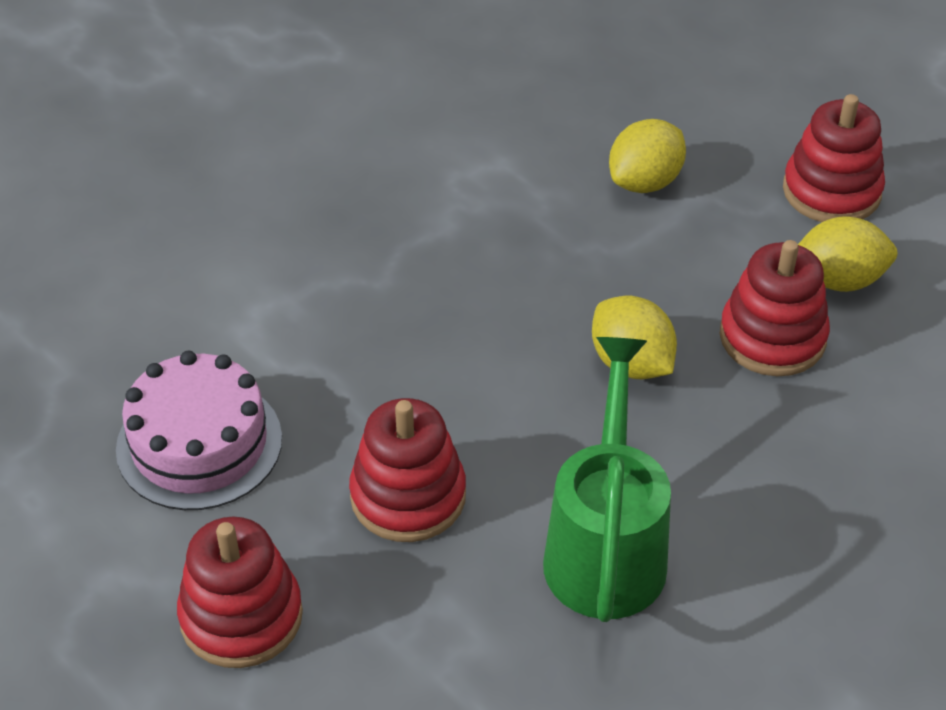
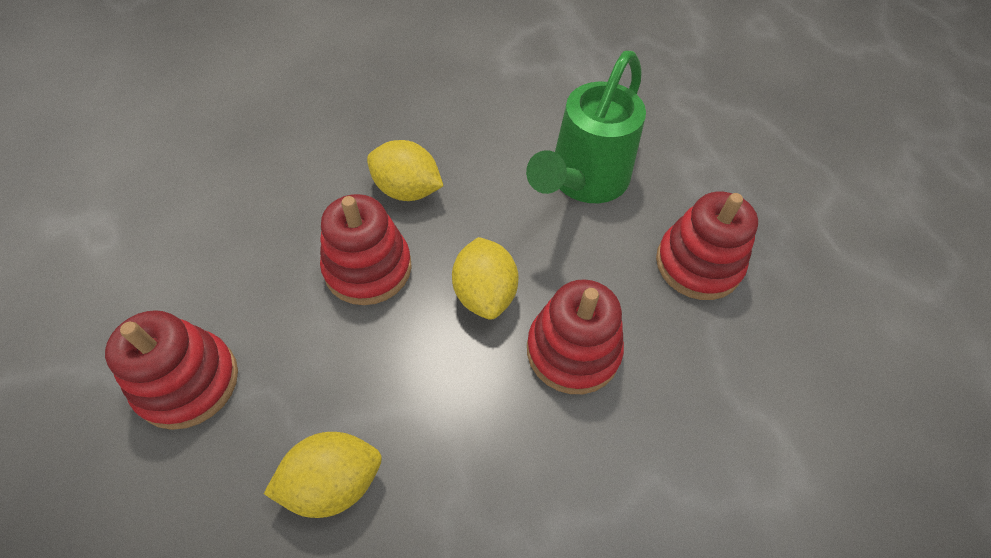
camera: 155 degrees left, 10 degrees up
pink cake [116,351,282,510] -> none
red stacking toy [177,517,303,668] -> red stacking toy moved to [527,279,624,394]
yellow lemon [798,216,897,292] -> yellow lemon moved to [367,140,443,201]

